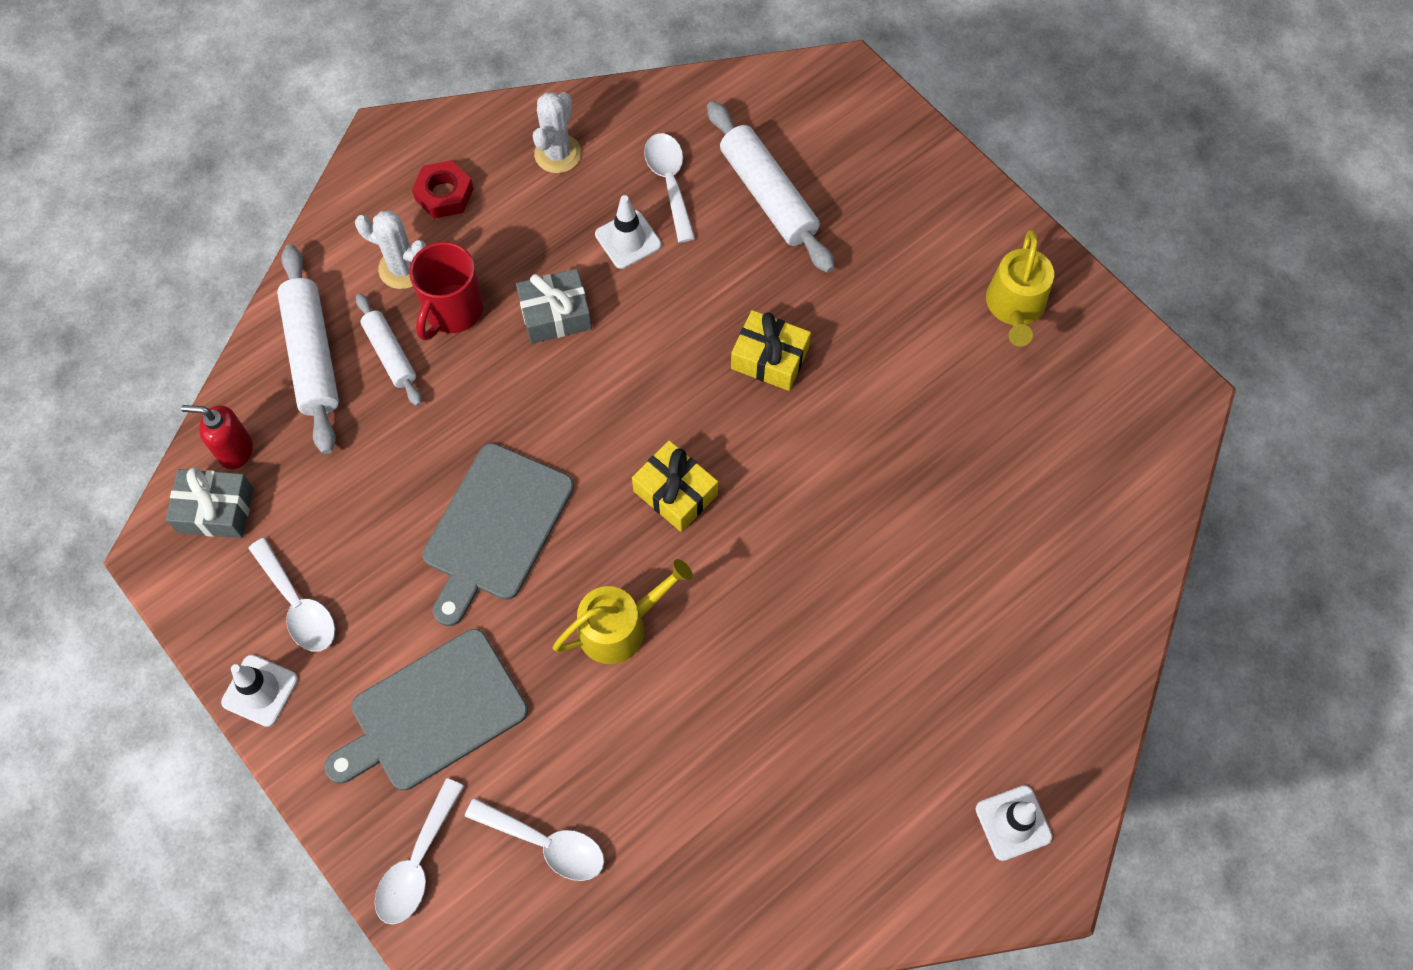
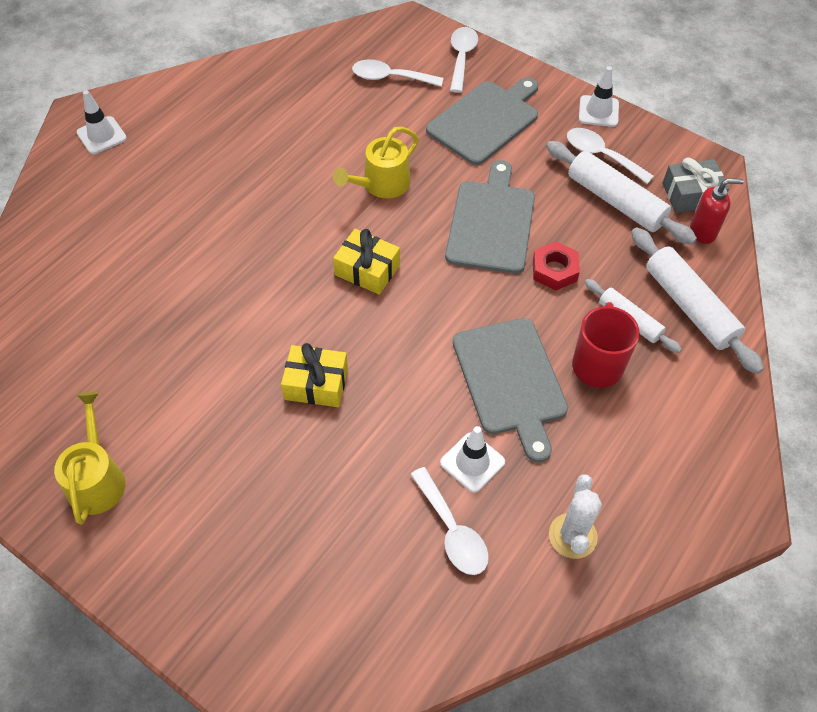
camera: 165 degrees right, 10 degrees down
white cactus [355,211,426,289] -> none
red nut [412,160,474,219] -> red nut moved to [533,241,580,291]
grey gift [516,269,592,344] -> grey cutting board [453,318,568,463]
white rolling pin [707,101,835,273] -> white rolling pin moved to [546,141,697,245]

